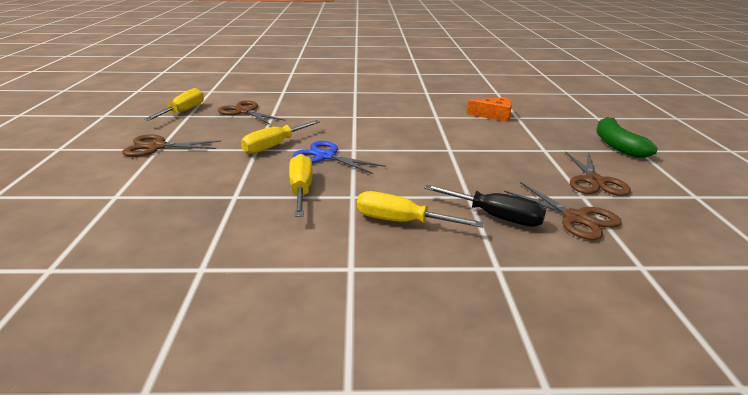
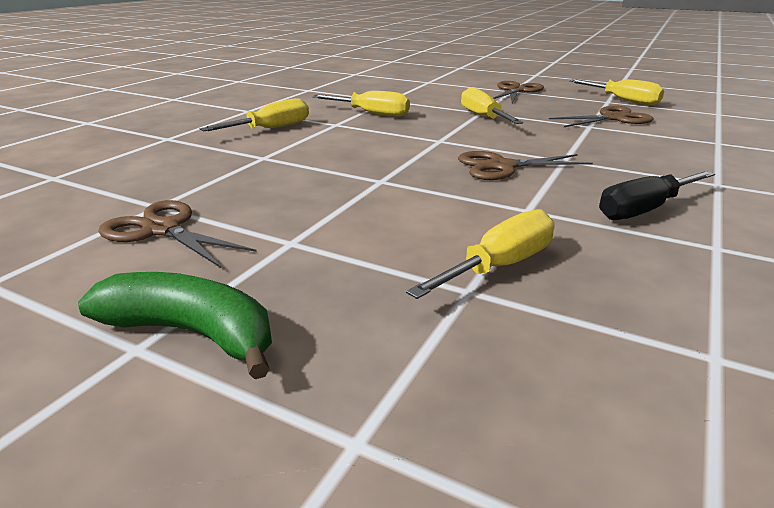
camera: 120 degrees right, 0 degrees up
blue scissors [292,141,386,174] -> none
black screwdriver [424,184,546,227] -> black screwdriver moved to [599,171,715,220]
orange cheese [467,97,512,122] -> yellow screwdriver [406,209,555,299]
brown scissors [504,182,622,240] -> brown scissors moved to [458,151,593,180]

